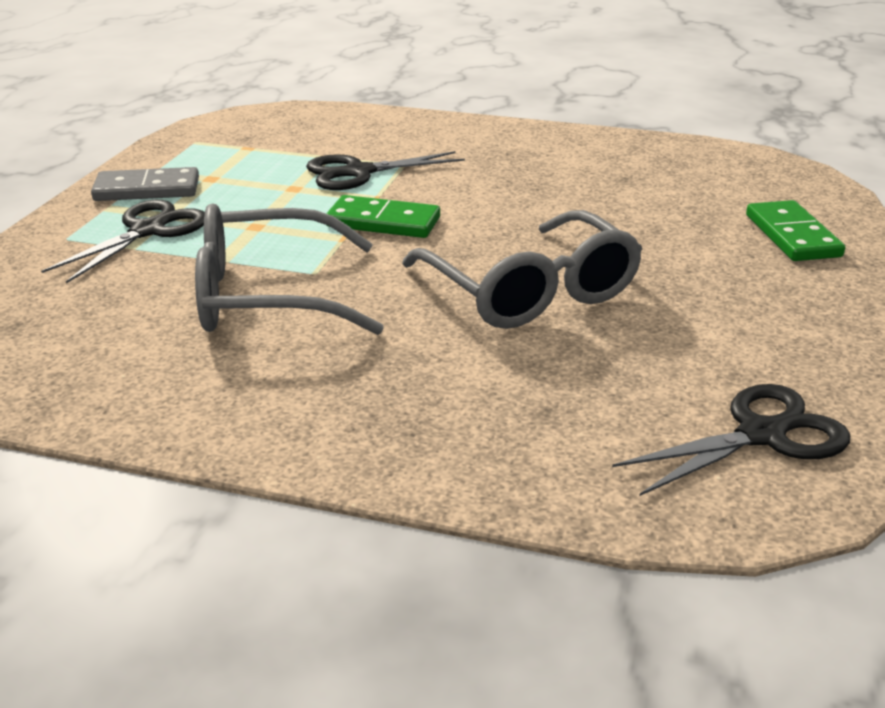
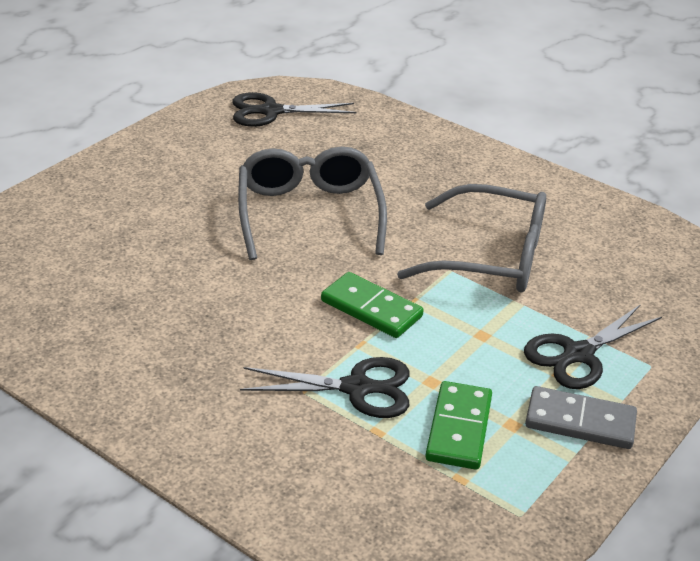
camera: 160 degrees left, 5 degrees up
green domino [746,200,845,261] -> green domino moved to [426,381,492,470]

